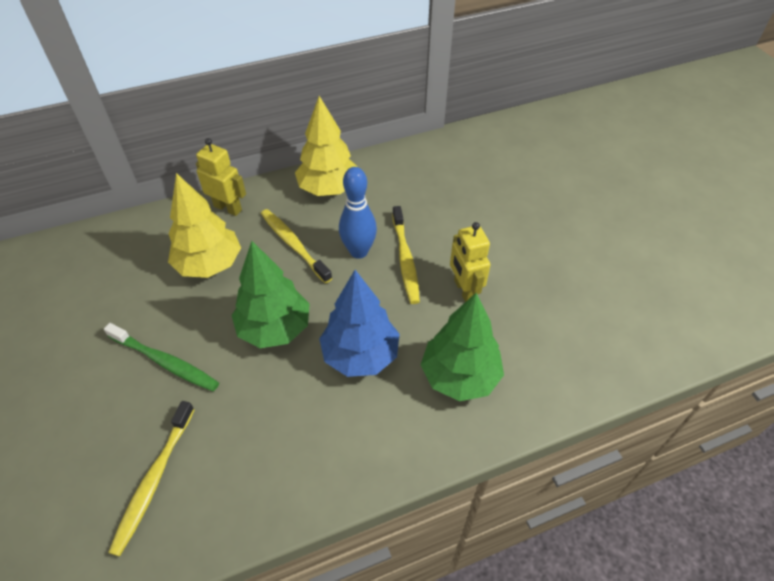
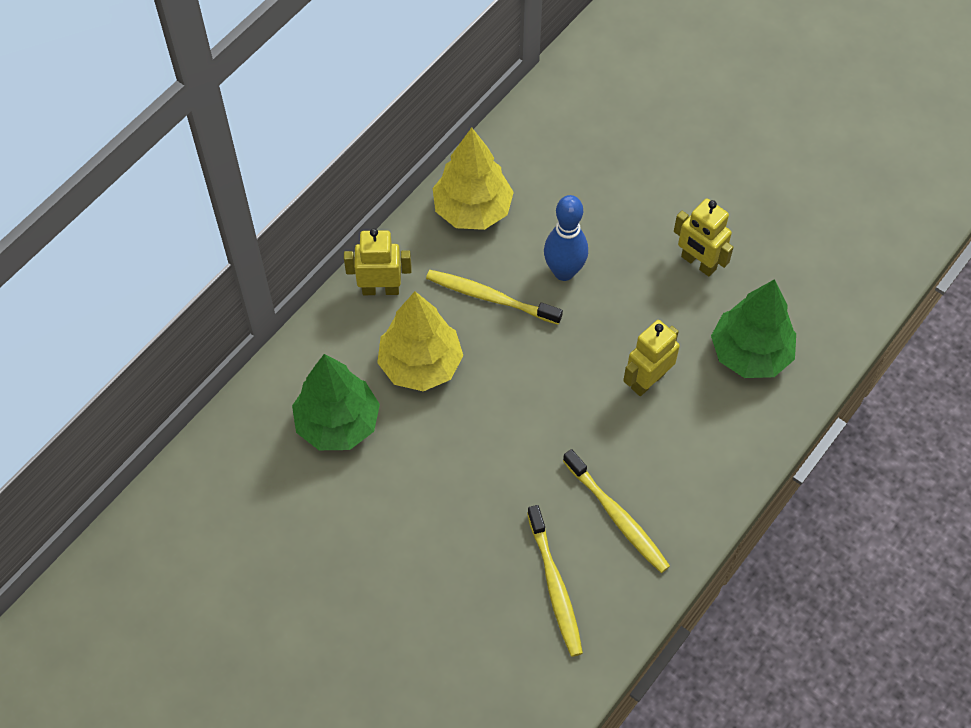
camera: 30 degrees left, 10 degrees up
green toothbrush [104,323,219,391] -> none
green tree [232,241,310,348] -> green tree moved to [292,354,380,450]
blue tree [319,270,400,377] -> yellow robot [623,320,680,396]
yellow toothbrush [392,206,420,304] -> yellow toothbrush moved to [563,449,670,573]

